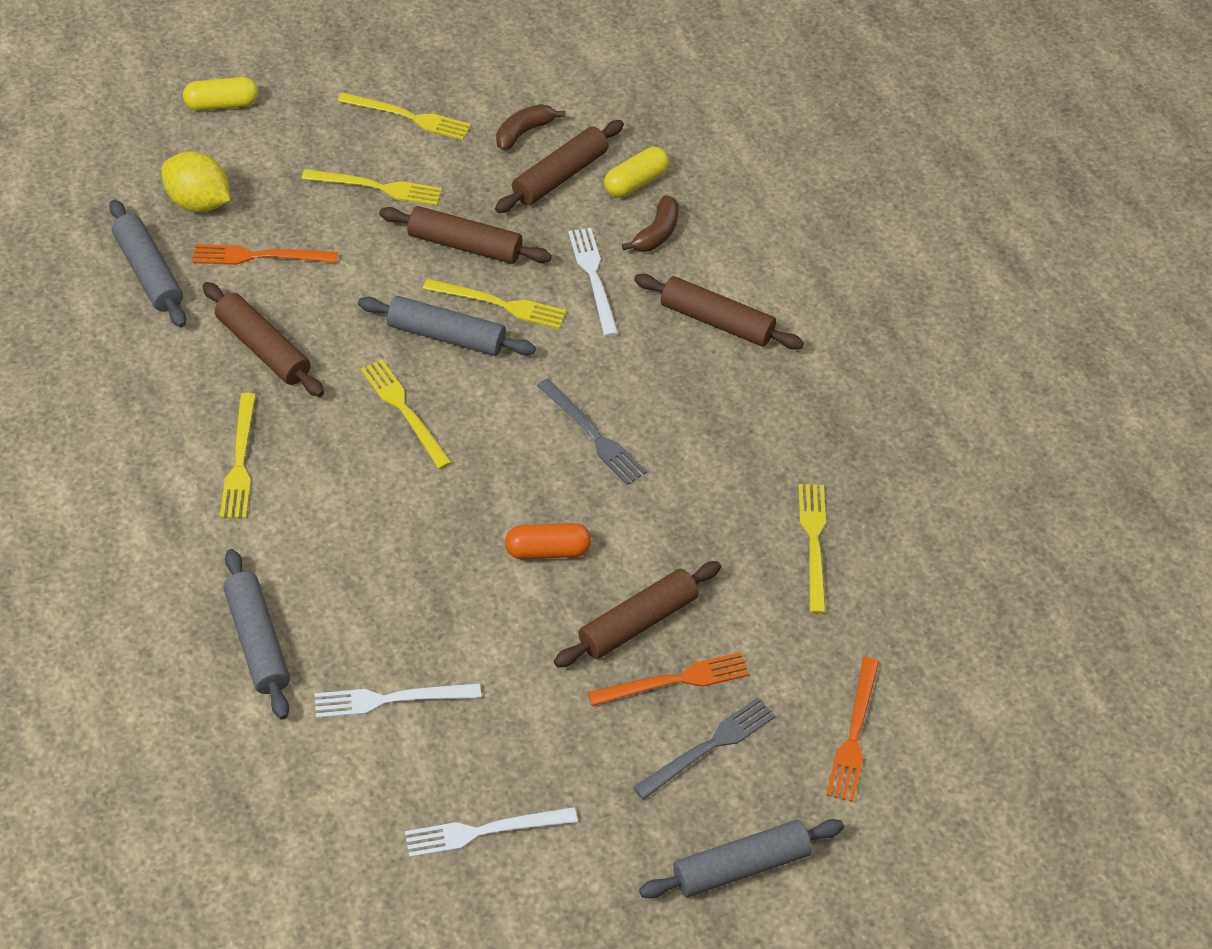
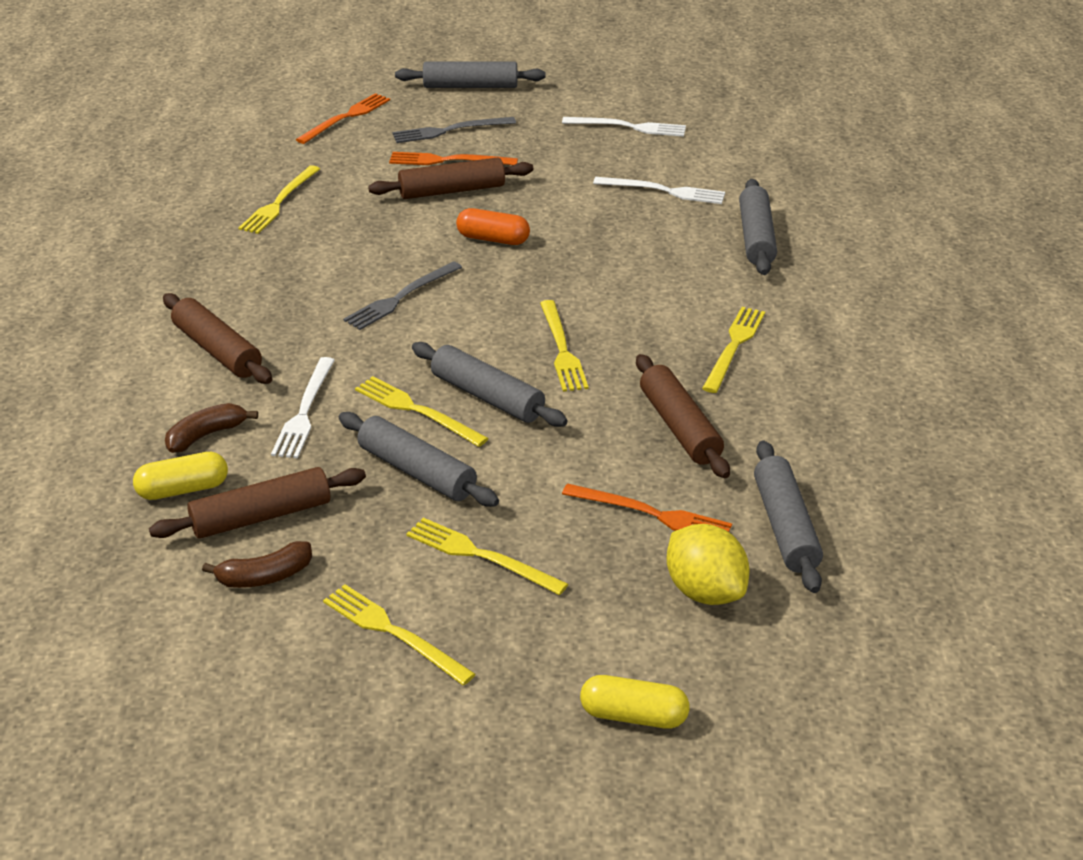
camera: 155 degrees left, 15 degrees down
brown rolling pin [379,206,552,264] -> grey rolling pin [339,412,499,507]
grey fork [537,378,647,485] -> grey fork turned 120 degrees counterclockwise [343,261,462,330]

